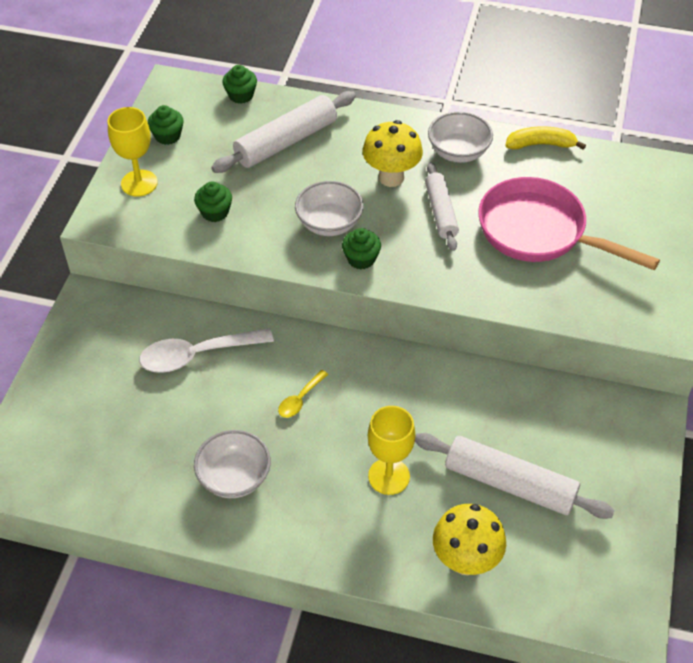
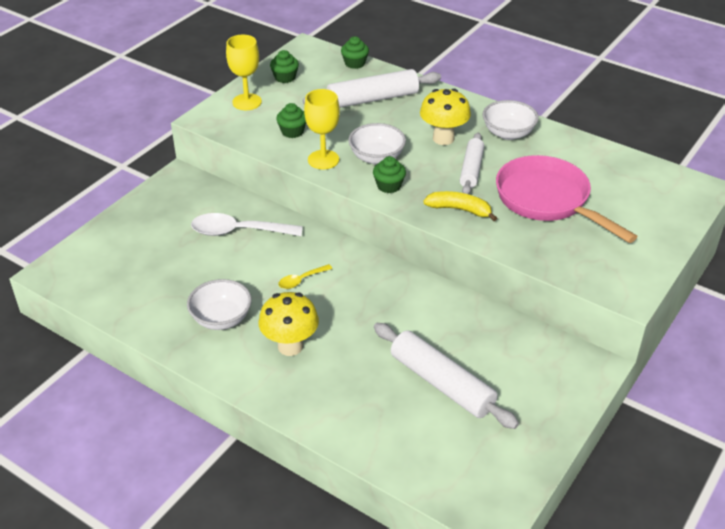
camera: 20 degrees right, 10 degrees down
yellow goblet [368,406,415,495] -> yellow goblet moved to [304,89,340,169]
yellow mushroom [433,504,506,575] -> yellow mushroom moved to [259,292,319,356]
yellow banana [505,126,586,150] -> yellow banana moved to [423,191,497,221]

